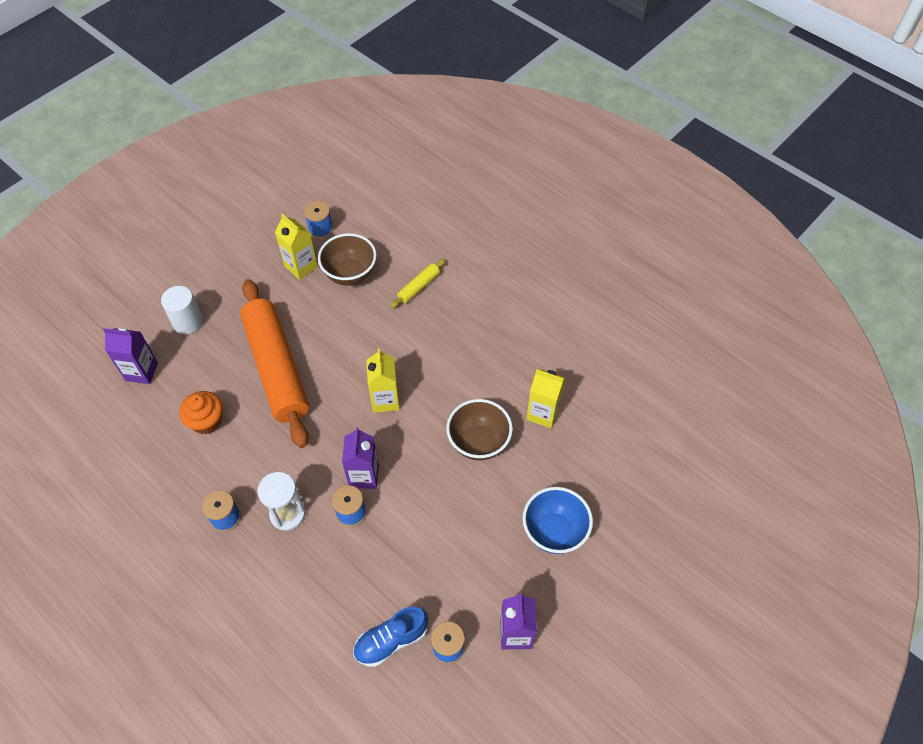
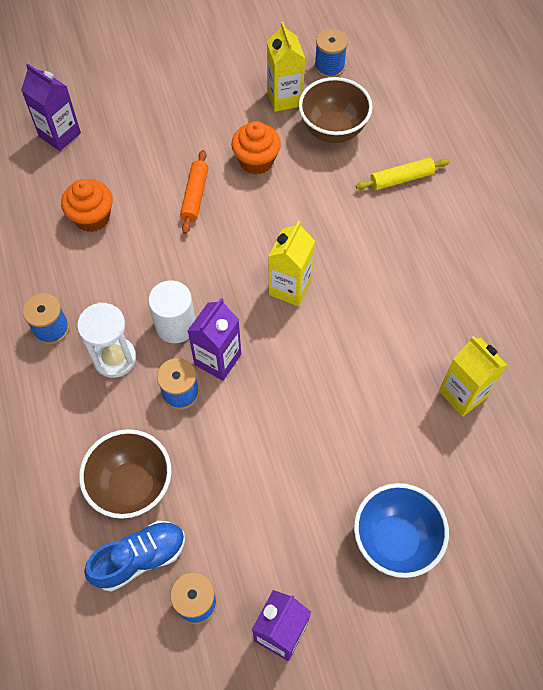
camera: 30 degrees right, 5 degrees up
white cylinder [161,286,203,334] -> white cylinder moved to [148,280,196,343]
orange rolling pin [240,279,309,448] -> orange rolling pin [180,150,208,234], size x0.40
blue shoe [353,607,428,667] -> blue shoe turned 150 degrees clockwise [84,521,185,592]
brown bowl [446,399,513,460] -> brown bowl moved to [79,429,171,519]
none -> orange cupcake [231,121,281,175]

